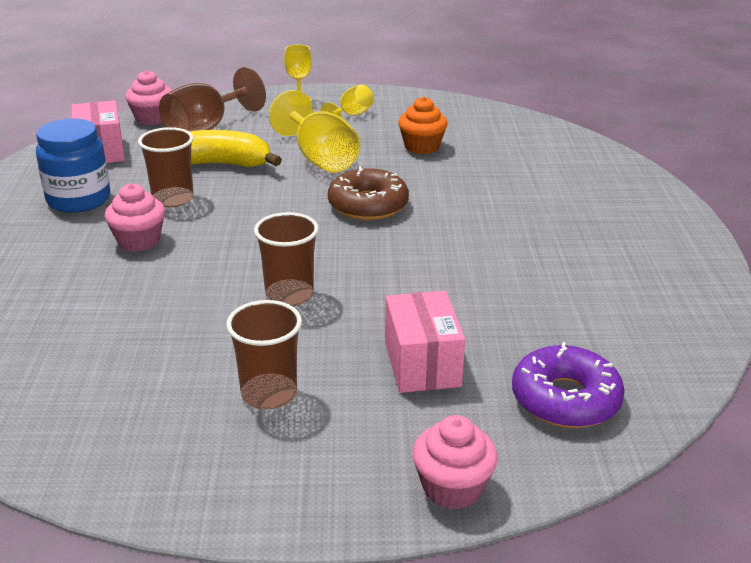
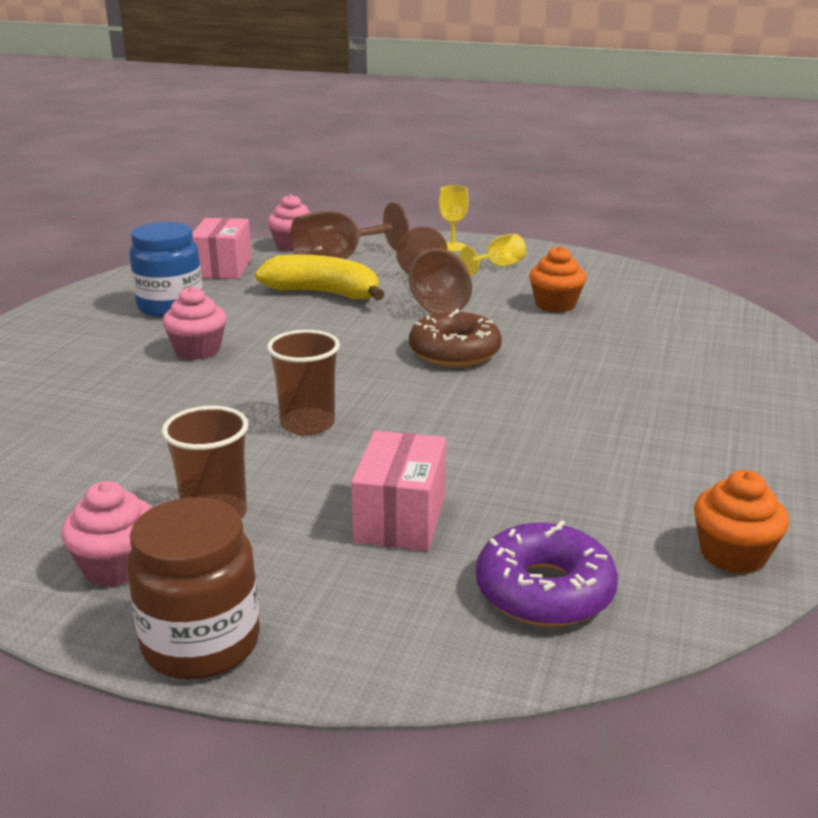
camera: 20 degrees right, 5 degrees down
brown cup [138,127,194,207] -> none
yellow goblet [269,90,360,173] -> brown goblet [396,227,472,314]
pink cupcake [412,415,498,509] -> pink cupcake moved to [61,481,152,587]
none -> brown jar [127,497,260,679]
none -> orange cupcake [694,470,789,574]

